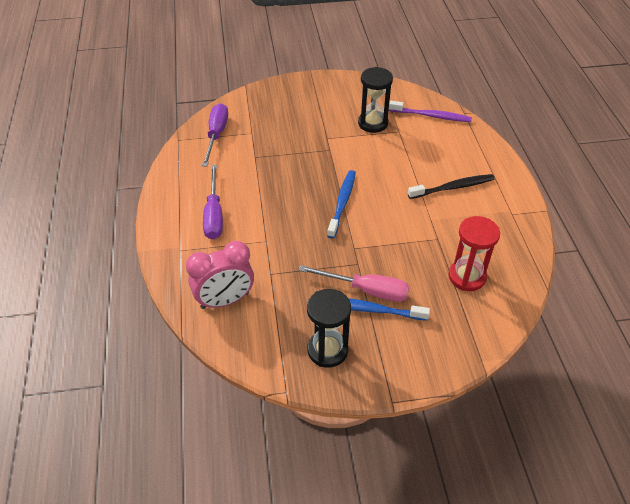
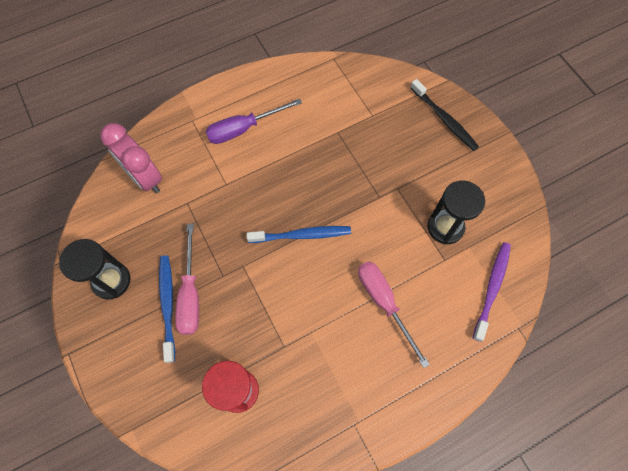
camera: 70 degrees right, 20 degrees up
purple screwdriver [202,103,228,166] -> none
purple toothbrush [389,101,472,122] -> purple toothbrush turned 150 degrees counterclockwise [473,242,511,342]
black toothbrush [408,174,495,199] -> black toothbrush moved to [410,79,479,151]
none -> pink screwdriver [358,261,430,368]

